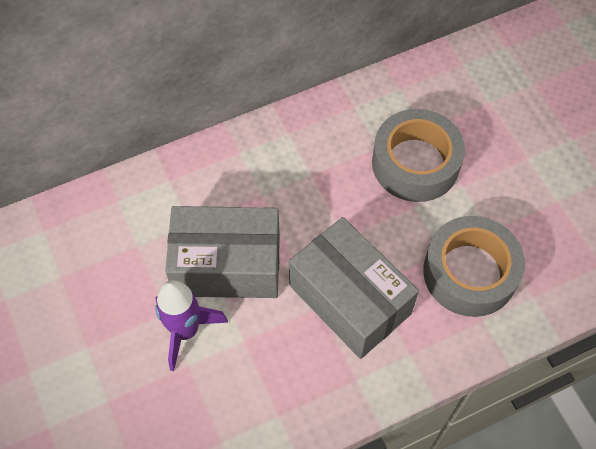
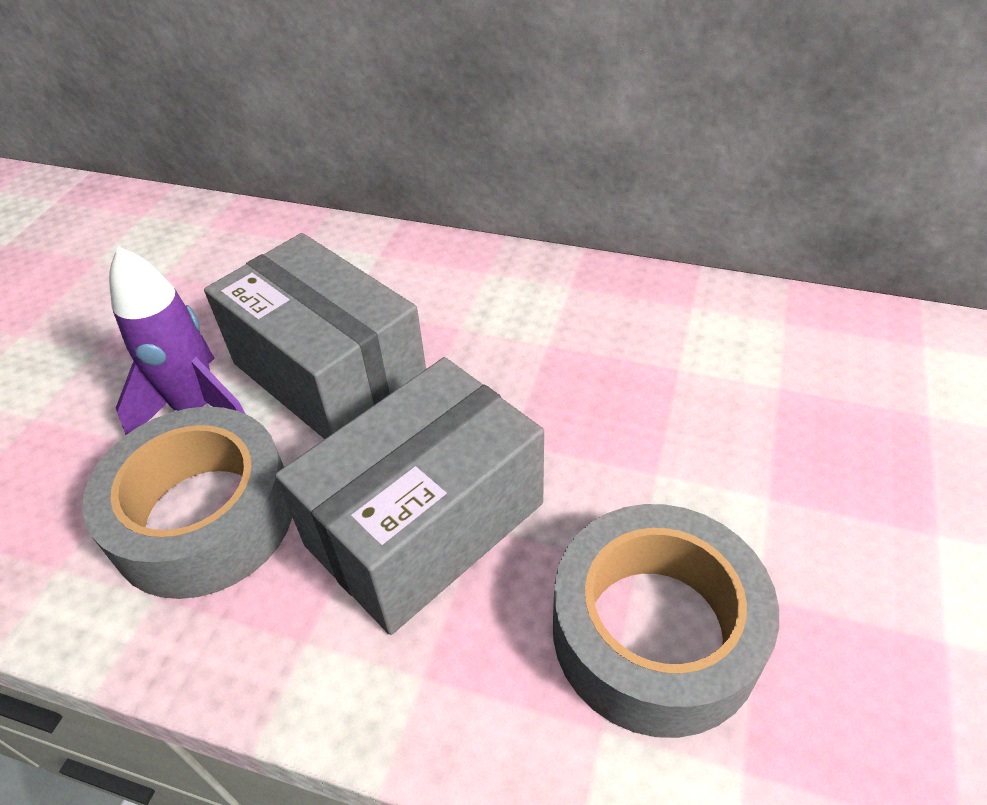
camera: 45 degrees right, 15 degrees down
grey box [289,217,419,359] -> grey box turned 45 degrees clockwise [275,357,544,635]
grey tape [372,109,465,202] -> grey tape moved to [82,407,292,599]

